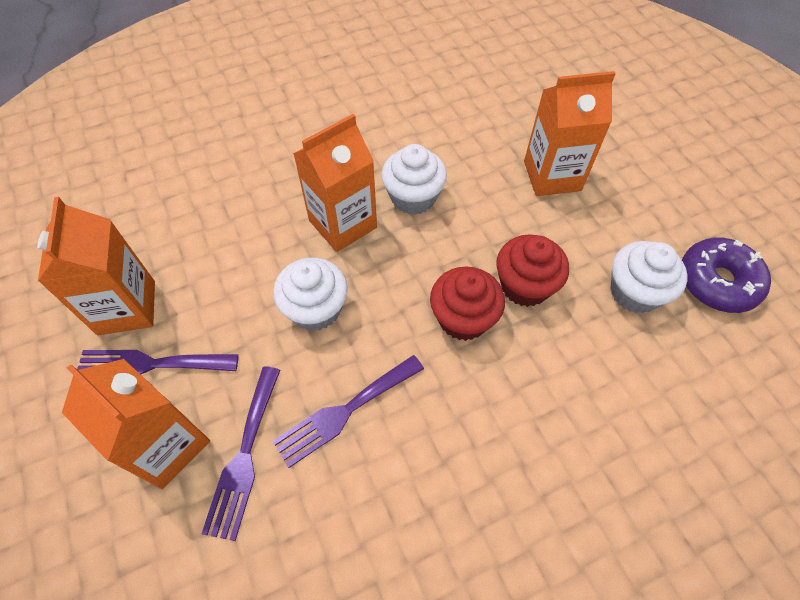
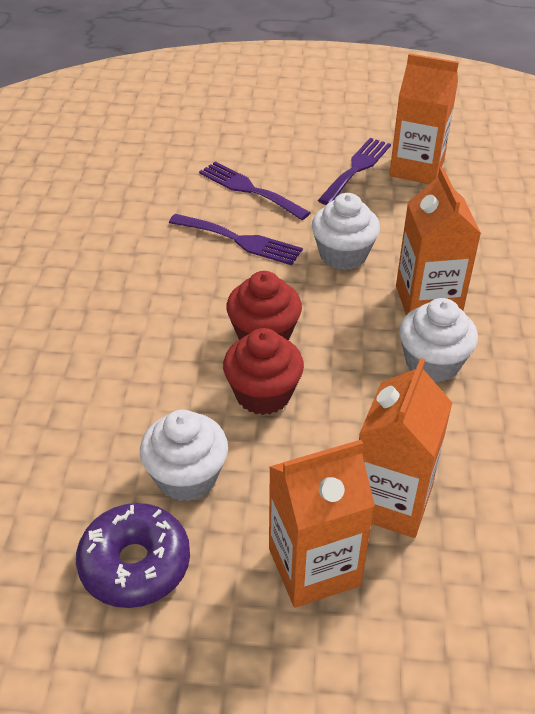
camera: 120 degrees right, 15 degrees down
orange carton [62,359,210,489] -> orange carton moved to [269,440,375,608]
purple fork [273,355,424,468] -> purple fork turned 120 degrees clockwise [169,214,303,265]

